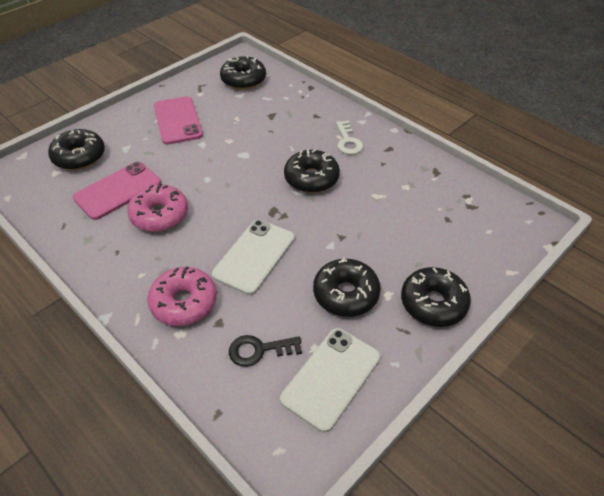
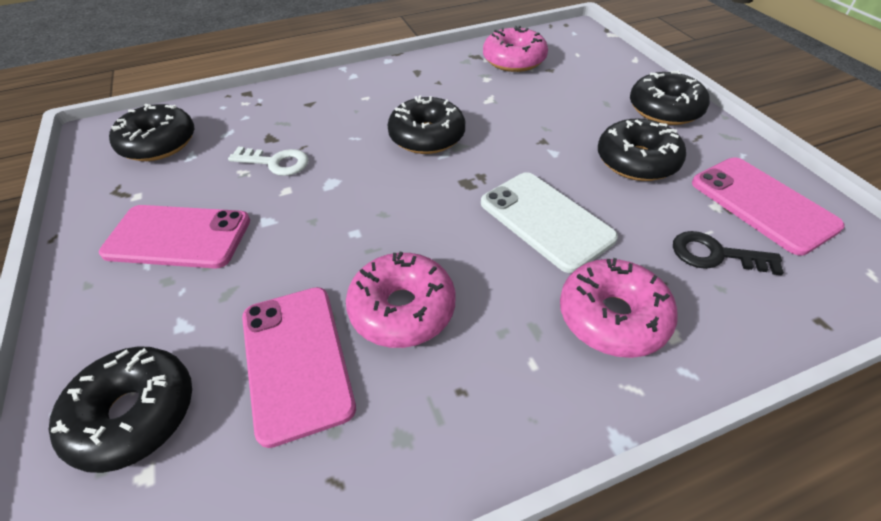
camera: 65 degrees left, 0 degrees up
black key [229,335,302,367] -> black key turned 90 degrees clockwise [673,231,784,276]
white phone [280,328,380,432] -> pink phone [692,157,845,256]
white key [336,120,363,154] -> white key moved to [228,147,309,176]
none -> pink donut [483,26,548,72]

